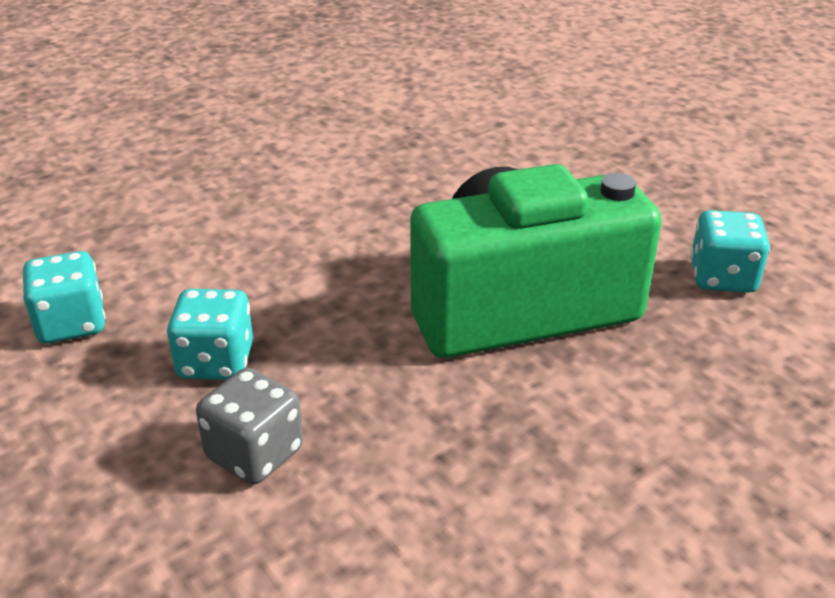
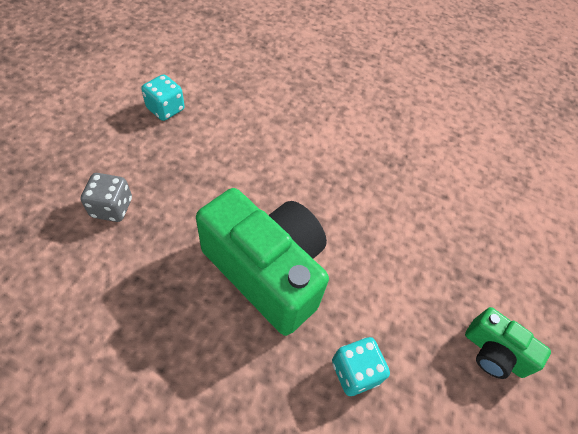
camera: 55 degrees right, 20 degrees up
turquoise dice [167,289,253,380] -> none
none -> green camera [465,307,551,379]

